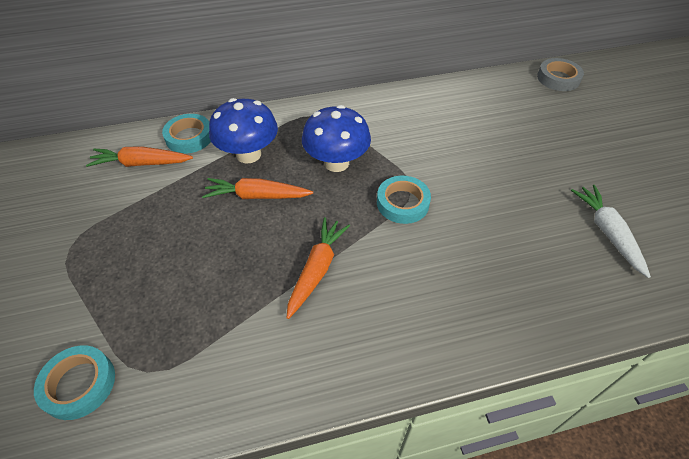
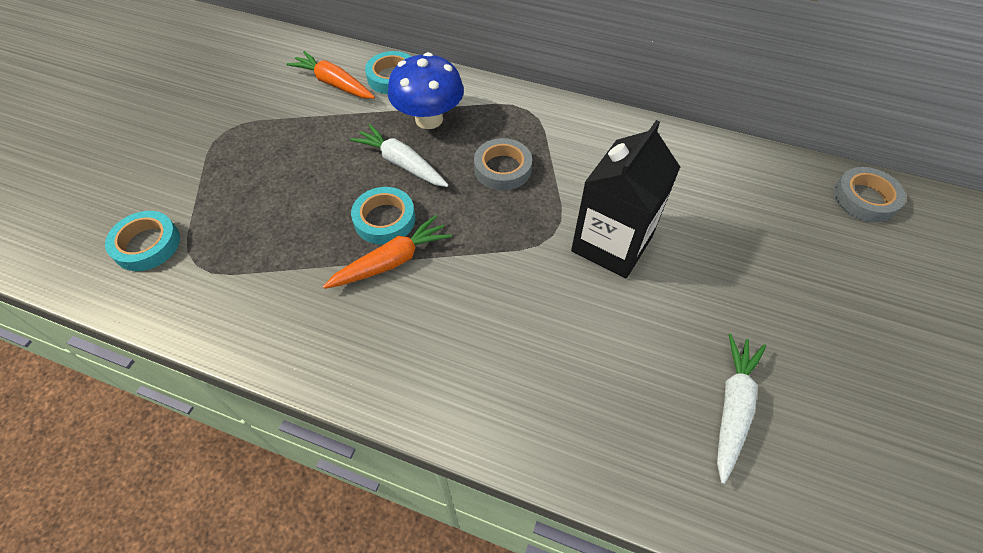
camera: 35 degrees right, 5 degrees up
orange carrot [202,178,313,199] -> white carrot [350,124,449,187]
blue mushroom [302,105,371,172] -> grey tape [474,138,532,191]
turquoise tape [377,176,431,224] -> turquoise tape moved to [351,187,415,245]
none -> black carton [571,120,680,279]

